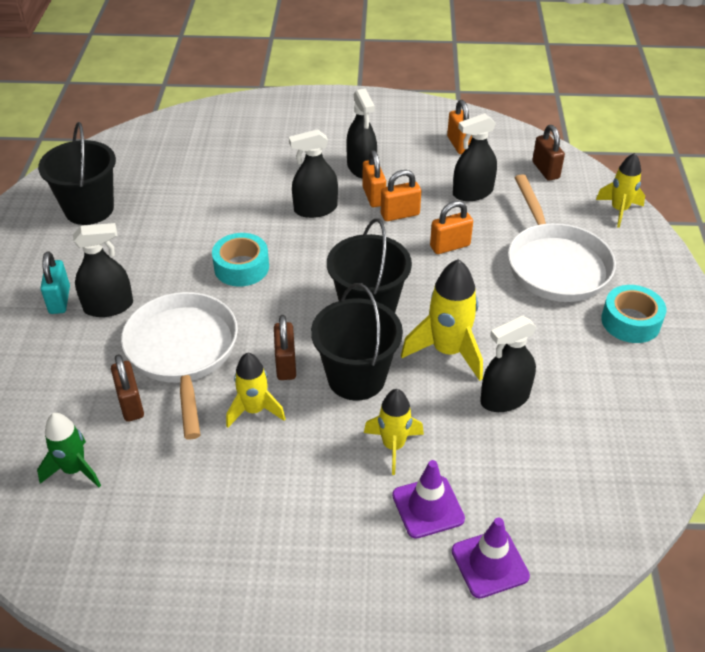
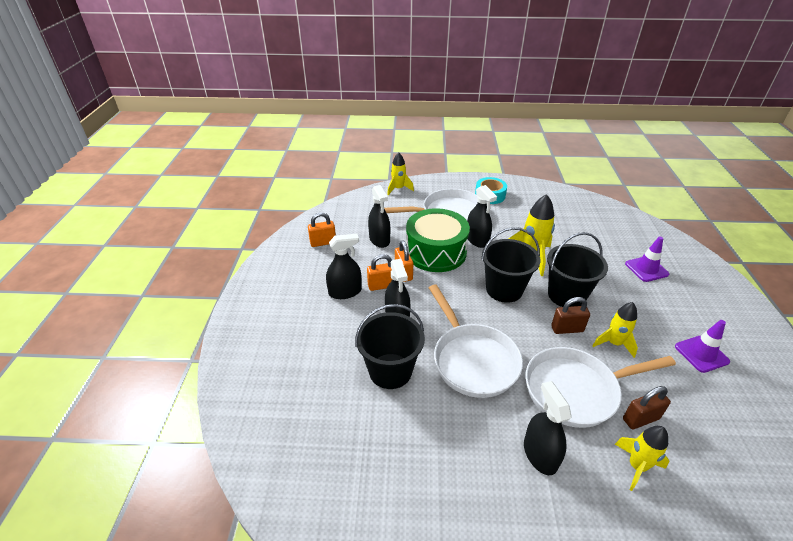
camera: 90 degrees left, 5 degrees down
green rocket [37,413,101,487] -> none
black bucket [38,122,116,225] -> black bucket moved to [355,304,425,389]
turquoise padlock [40,252,70,314] -> none
turquoise tape [212,233,269,287] -> white pan [429,285,523,398]
yellow rocket [364,389,424,475] -> yellow rocket moved to [615,426,669,491]
orange padlock [430,201,473,254] -> green drum [406,208,470,272]
purple traffic cone [452,518,530,599] -> purple traffic cone moved to [675,320,730,373]
black spray bottle [480,315,537,412] -> black spray bottle moved to [467,185,497,248]
brown padlock [532,125,565,181] -> none

